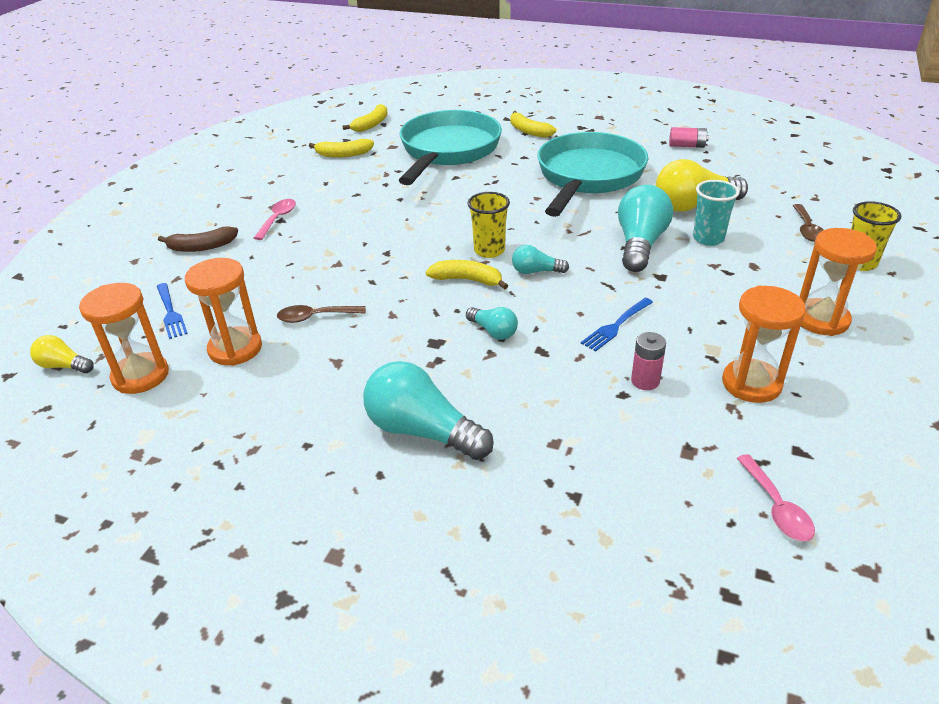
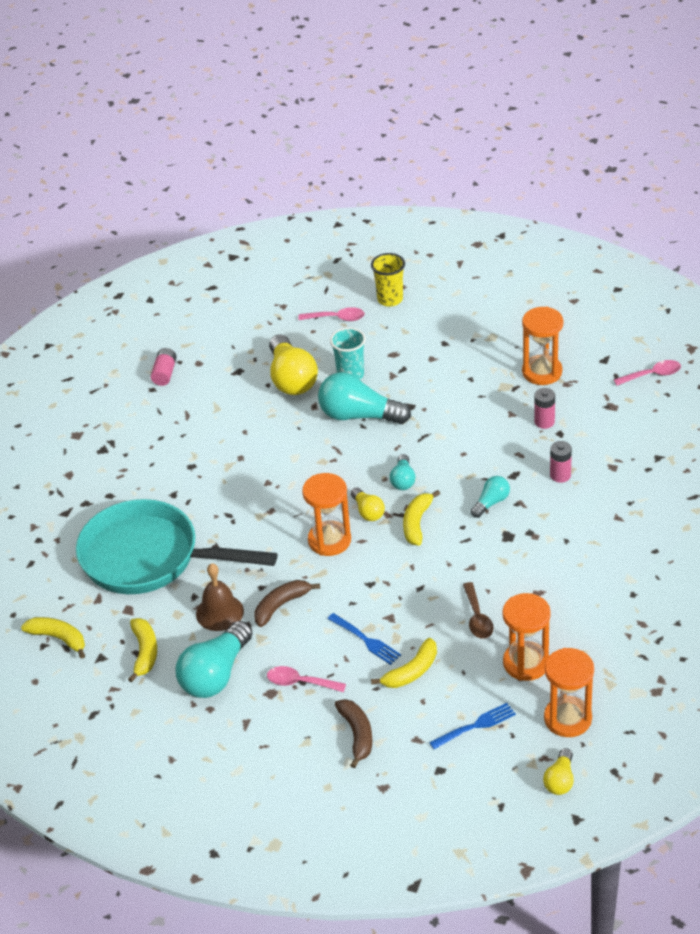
camera: 90 degrees left, 5 degrees up
turquoise light bulb [363,361,494,460] -> turquoise light bulb moved to [176,621,252,698]
yellow cup [467,192,510,258] -> yellow light bulb [351,487,385,521]
yellow banana [511,111,556,138] -> yellow banana moved to [371,638,437,688]
turquoise pan [537,132,648,217] -> none
blue fork [581,298,653,351] -> blue fork moved to [327,613,401,665]
brown spoon [792,204,823,242] -> pink spoon [298,307,365,321]
orange hourglass [800,228,877,336] -> orange hourglass moved to [302,473,351,556]
none -> brown bell [196,563,244,631]
none -> brown banana [254,580,320,627]
none -> pink battery [550,441,572,483]

